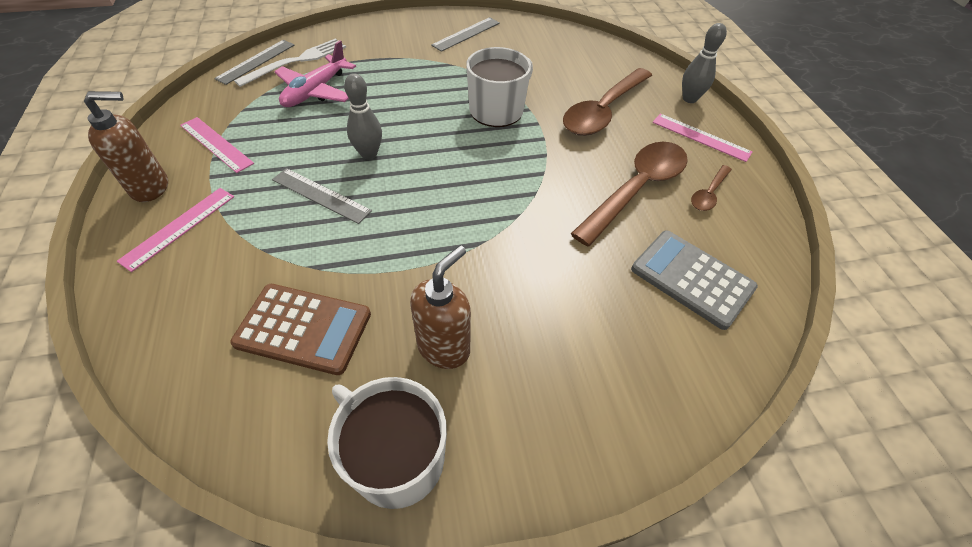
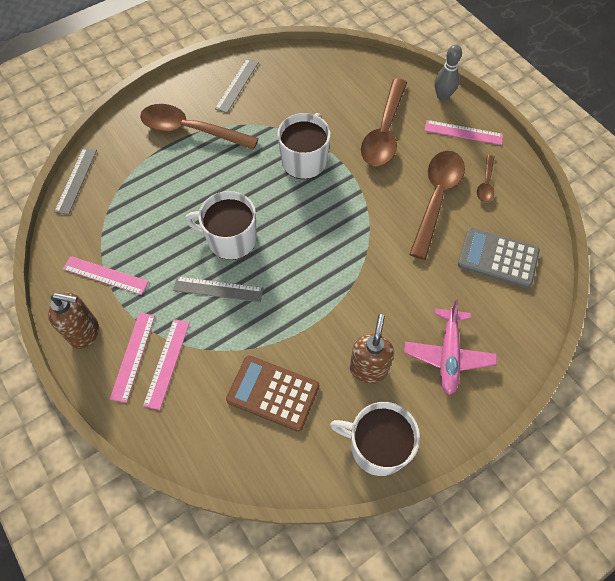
camera: 20 degrees left, 10 degrees up
brown soap dispenser [84,91,168,202] -> brown soap dispenser turned 45 degrees clockwise [48,292,99,349]
brown calculator [230,284,371,375] -> brown calculator turned 150 degrees counterclockwise [226,355,320,432]
white fork [234,38,346,87] -> none
pink plane [274,40,356,107] -> pink plane moved to [404,299,497,395]
grey bowling pin [344,73,382,159] -> white mug [185,191,257,260]
none -> brown spoon [140,104,259,150]
none -> pink ruler [143,319,190,410]

